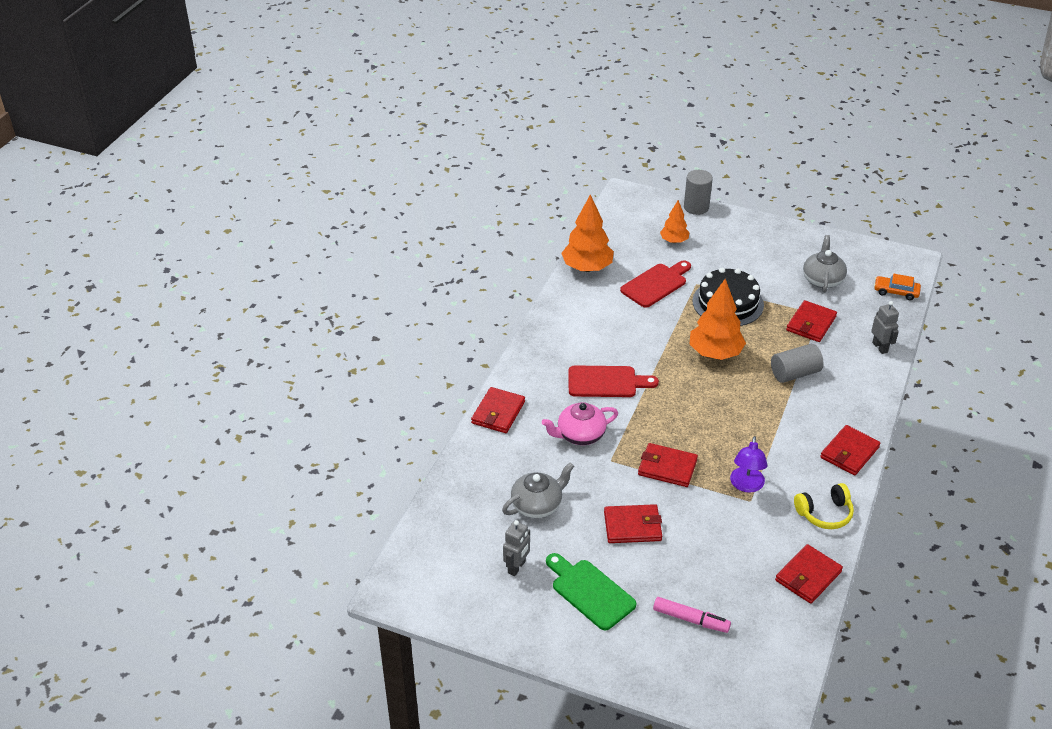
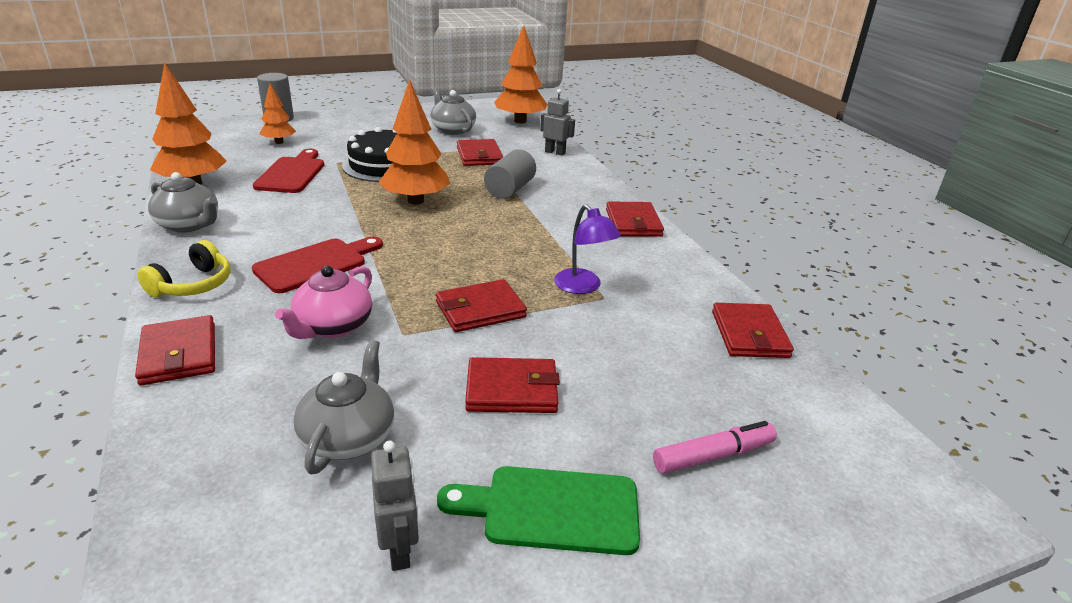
camera: 45 degrees left, 10 degrees down
red wallet [604,504,662,543] -> red wallet turned 45 degrees clockwise [465,357,560,413]
yellow headphones [794,483,854,529] -> yellow headphones moved to [137,240,230,297]
orange car [874,274,921,300] -> orange tree [494,25,548,123]
none -> grey teapot [148,172,218,233]

